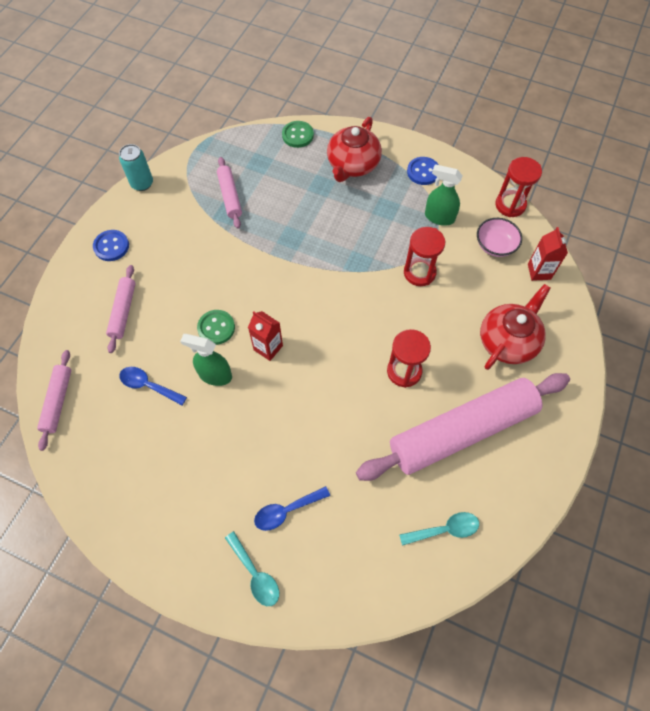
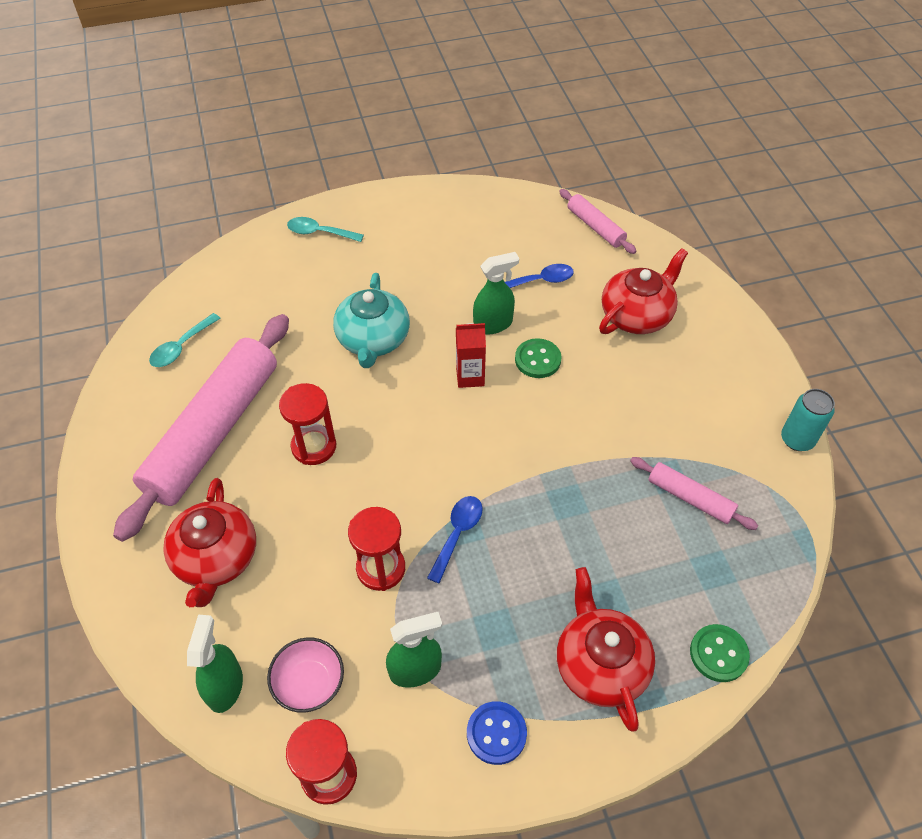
camera: 140 degrees right, 10 degrees down
blue button [93,230,129,261] -> none
pink rolling pin [106,265,136,353] -> red teapot [599,248,688,334]
blue spoon [254,486,330,531] -> blue spoon moved to [427,496,483,583]
red carton [528,227,568,281] -> green spray bottle [187,615,243,713]
none -> turquoise teapot [333,273,410,368]

